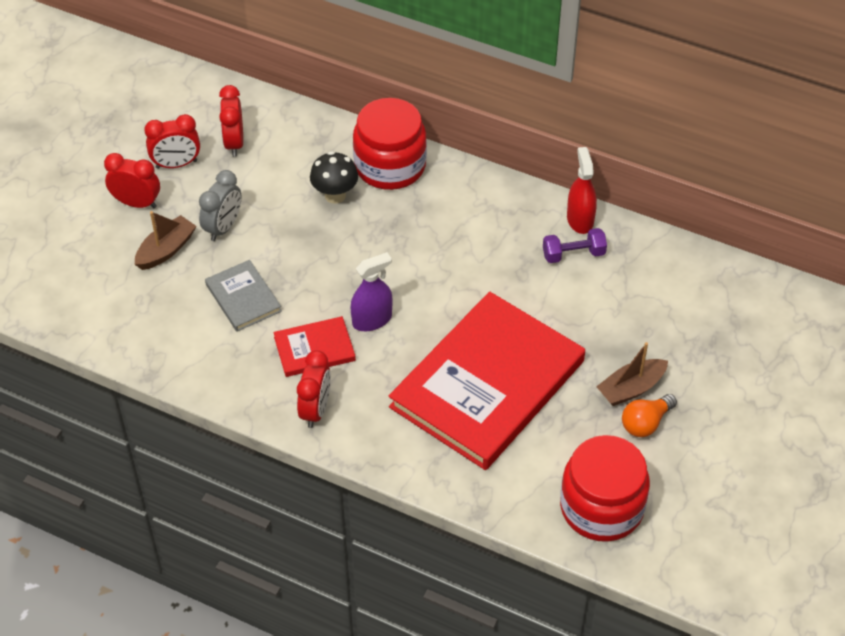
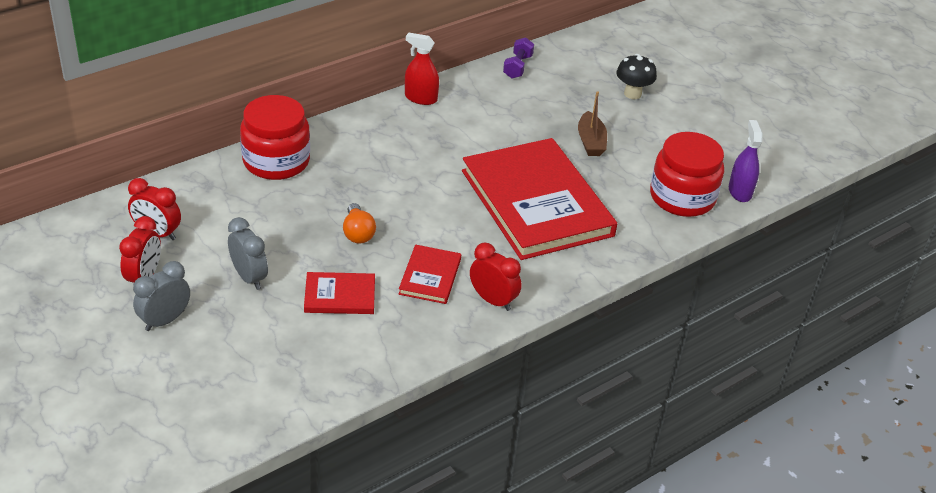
camera: 65 degrees left, 10 degrees down
red clock [104,153,160,208] -> grey clock [133,261,190,331]
brown boat [135,211,197,270] -> none
grey book [205,260,282,331] -> red book [304,272,375,314]
black mushroom [310,151,358,204] -> black mushroom moved to [616,54,657,99]
purple spray bottle [351,252,392,331] -> purple spray bottle moved to [729,120,763,202]
purple dumbbell [543,228,607,263] -> purple dumbbell moved to [503,37,534,79]
orange light bulb [622,394,677,437] -> orange light bulb moved to [343,203,376,244]

